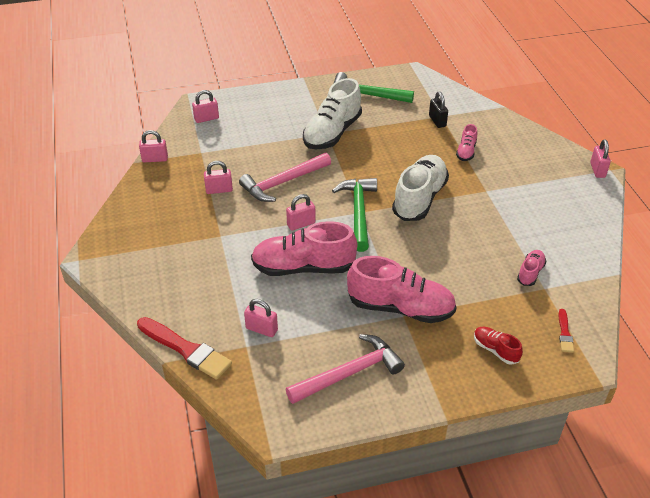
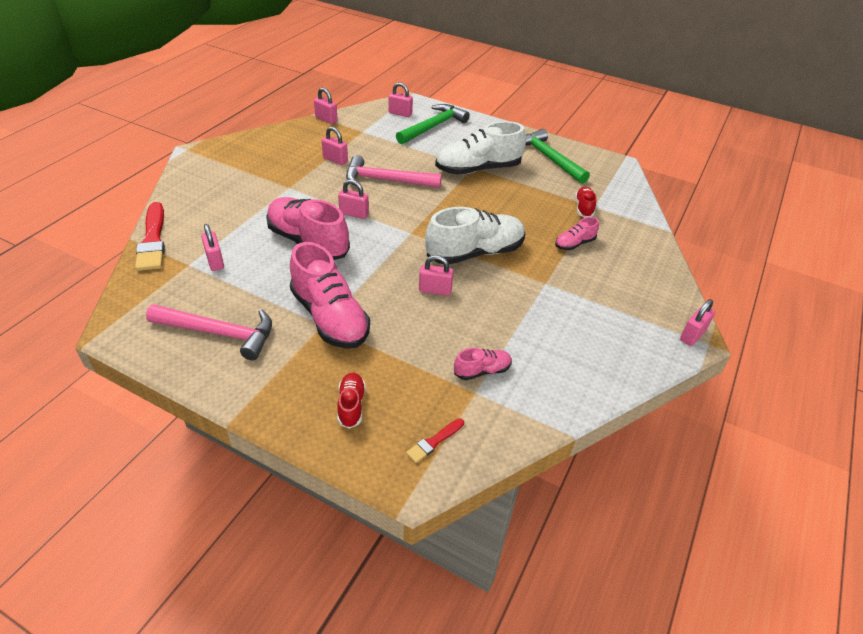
camera: 40 degrees right, 0 degrees up
green hammer [332,178,377,252] -> green hammer moved to [396,104,470,144]
black padlock [429,92,448,128] -> red shoe [575,187,596,218]
none -> pink padlock [419,255,453,296]

